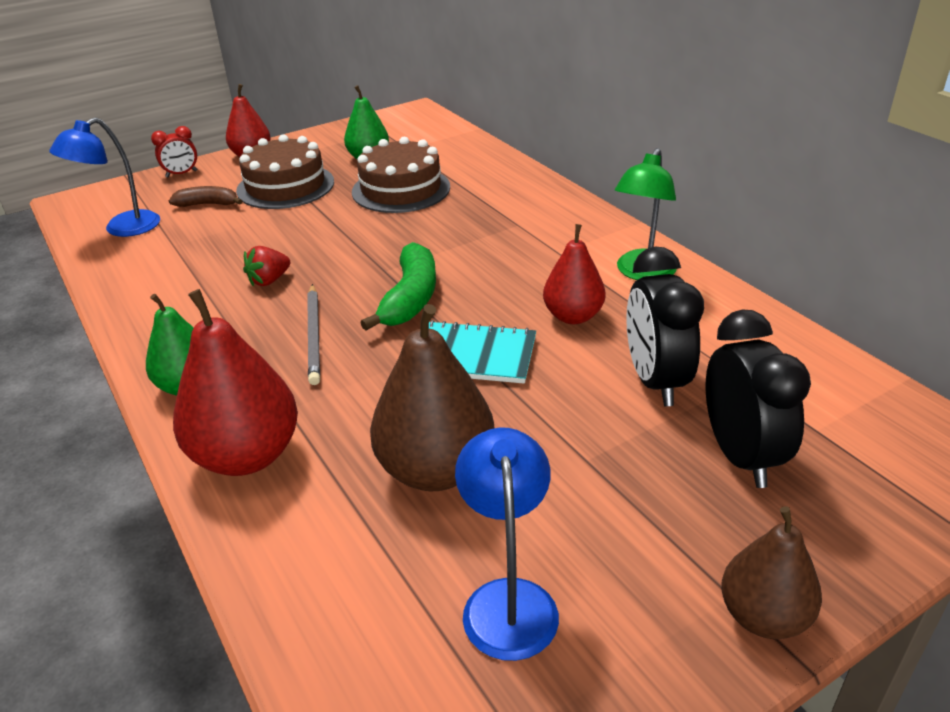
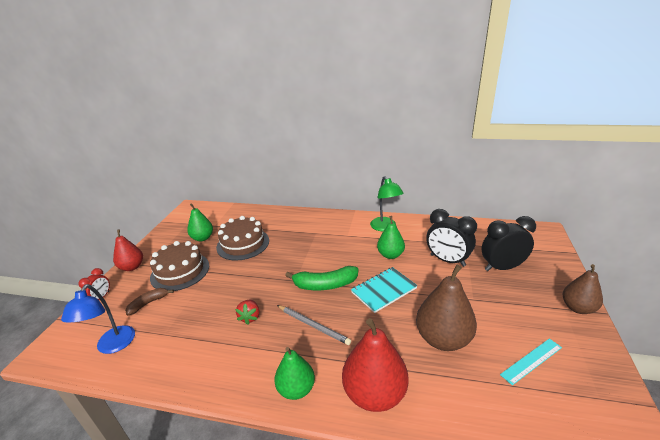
camera: 45 degrees left, 5 degrees down
green banana [360,242,436,331] -> green banana turned 120 degrees clockwise [285,266,358,290]
blue lamp [455,428,559,661] -> turquoise ruler [500,338,562,385]
red pear [543,224,605,324] -> green pear [377,216,405,259]
black clock [706,310,811,488] -> black clock turned 45 degrees counterclockwise [481,216,536,271]

